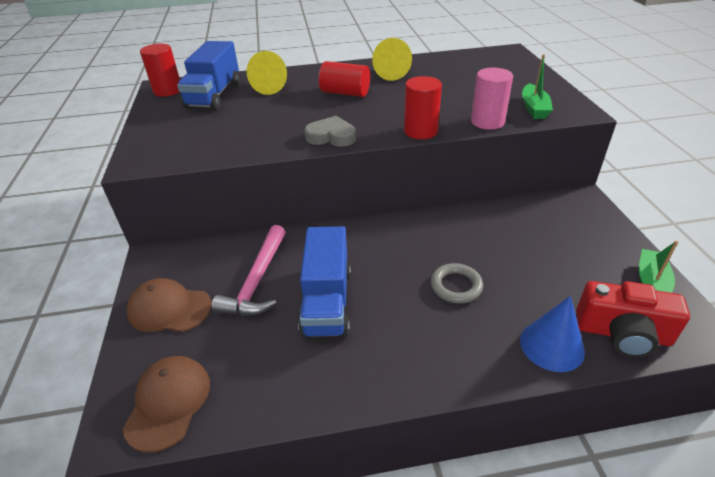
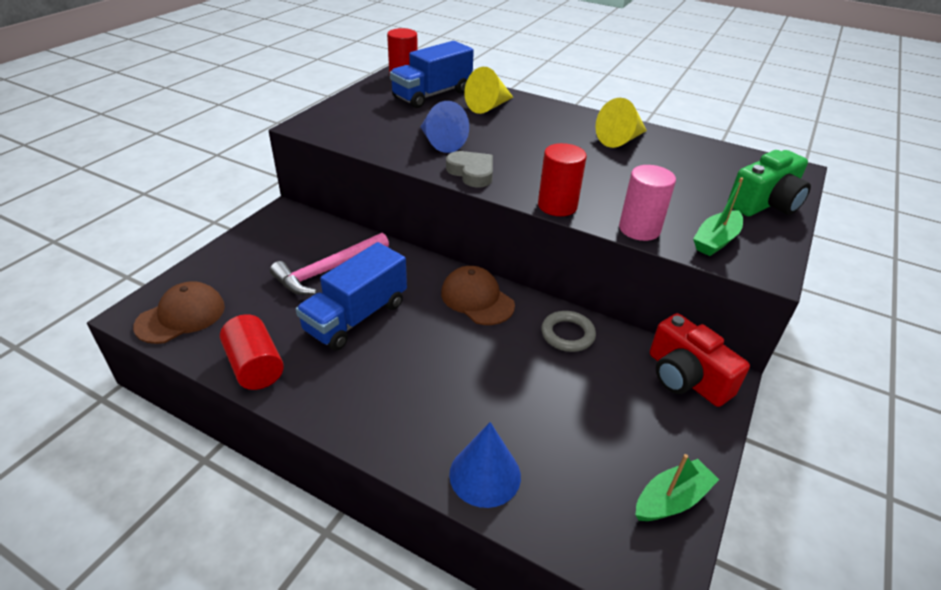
camera: 35 degrees right, 0 degrees up
brown cap [127,278,212,332] -> brown cap moved to [441,266,515,325]
red cylinder [319,61,370,97] -> red cylinder moved to [220,314,284,390]
grey ring [431,263,483,304] -> grey ring moved to [541,311,596,352]
red camera [576,281,690,358] -> red camera moved to [650,313,750,407]
none -> blue cone [420,101,469,153]
none -> green camera [727,150,811,216]

